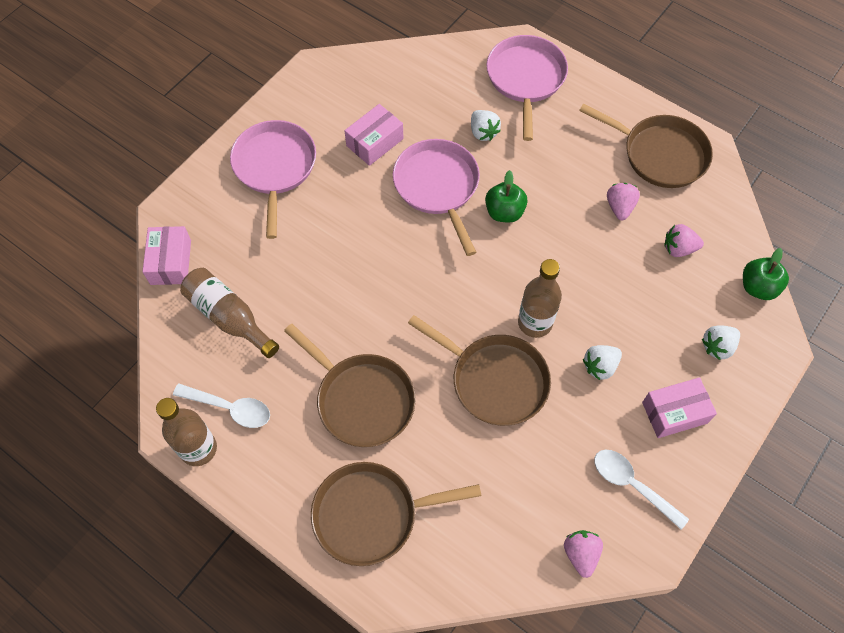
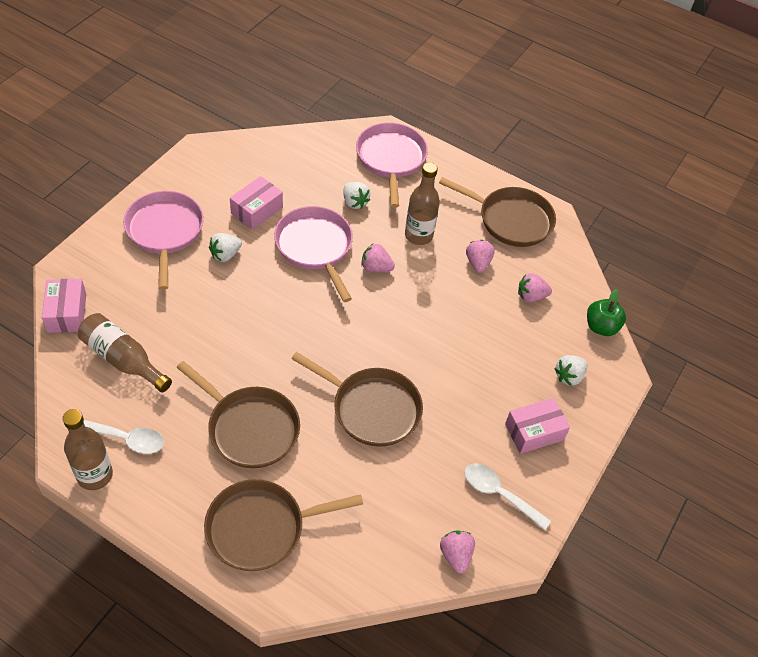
camera: 10 degrees left, 10 degrees down
green apple [485,170,528,222] -> pink strawberry [361,243,395,272]
brown bottle [518,259,562,338] -> brown bottle moved to [405,162,440,245]
white strawberry [583,345,622,380] -> white strawberry moved to [209,233,242,262]

